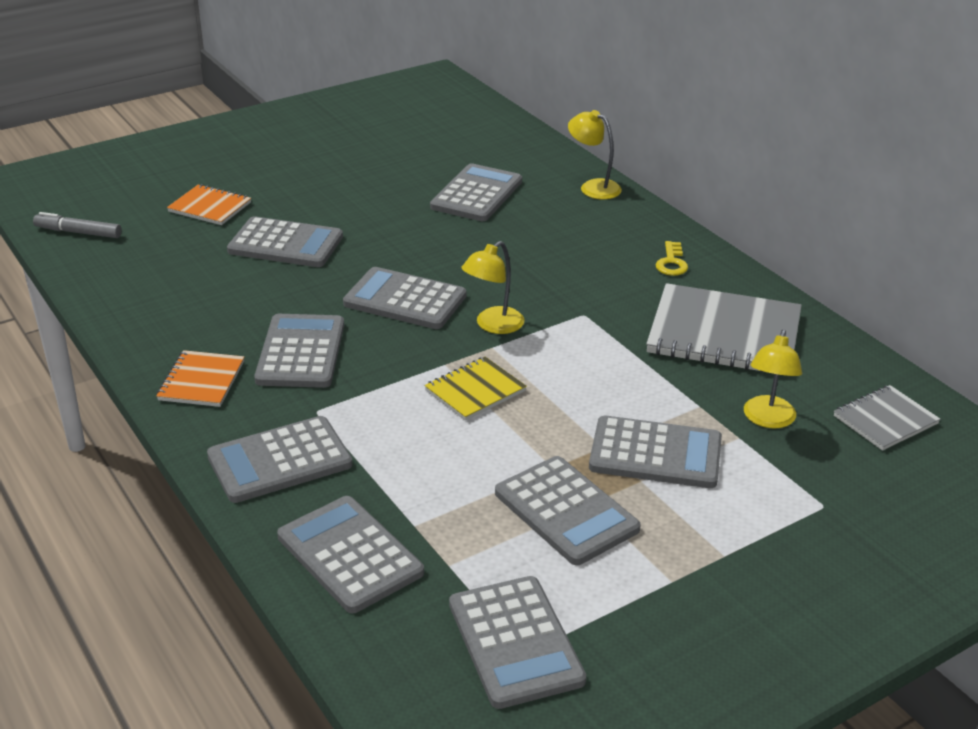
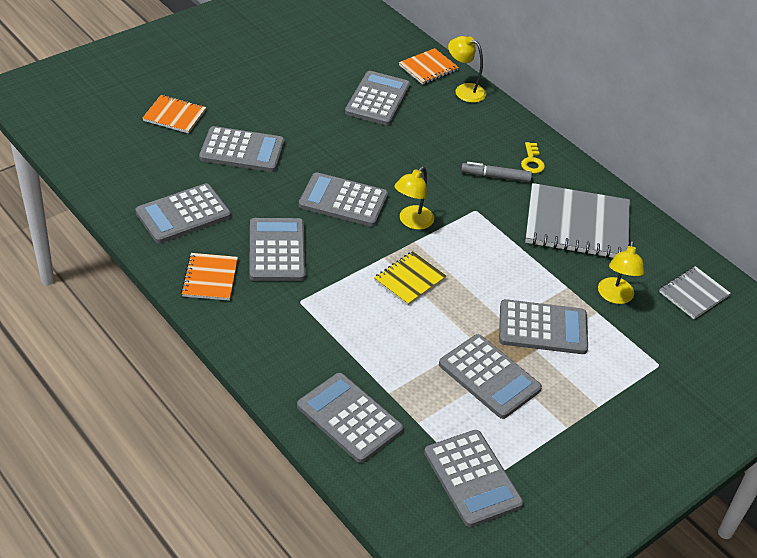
camera: 10 degrees left, 10 degrees up
grey marker [33,212,122,238] -> grey marker moved to [461,162,532,182]
grey calculator [207,416,353,503] -> grey calculator moved to [135,183,231,243]
none -> orange notebook [399,48,459,85]

